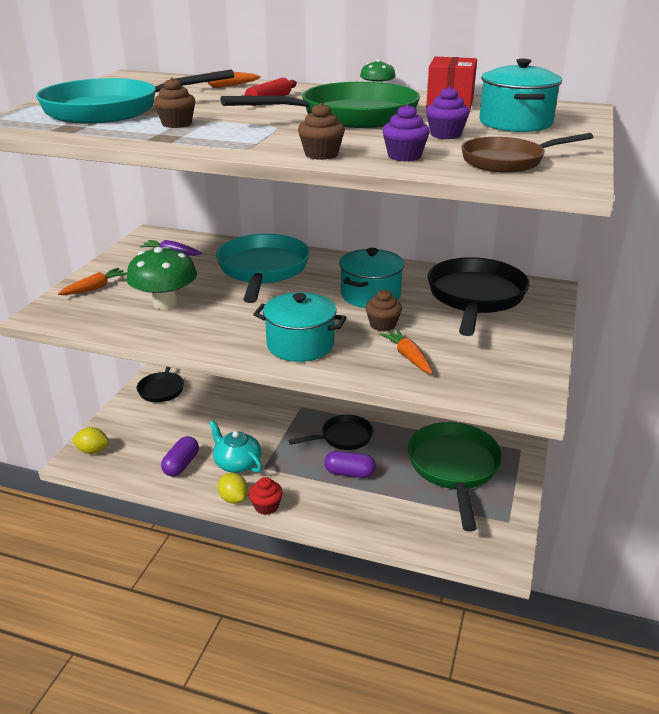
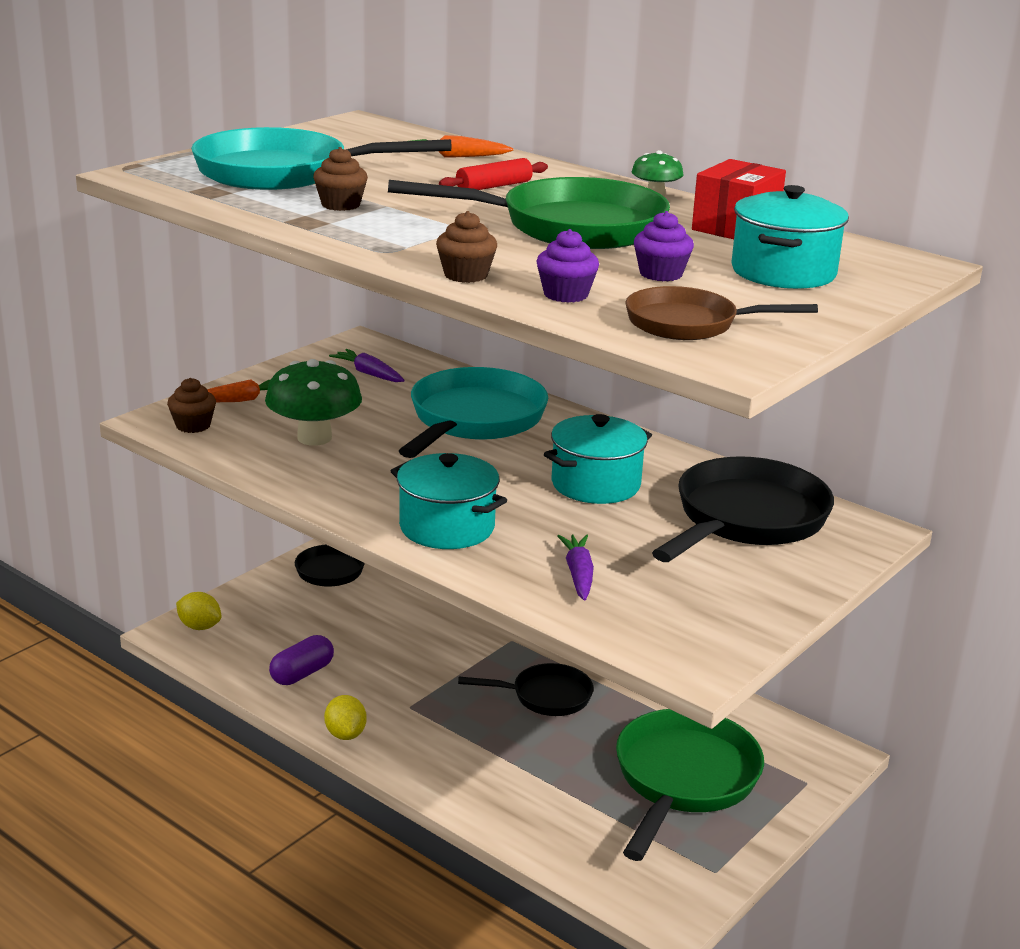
camera: 20 degrees right, 5 degrees down
turquoise teapot [209,420,262,473] -> none
red cupcake [249,477,283,515] -> none
purple capsule [324,451,376,478] -> none
brown cupcake [365,290,402,331] -> brown cupcake moved to [167,378,216,433]
orange carrot [380,329,433,374] -> purple carrot [557,535,594,601]

